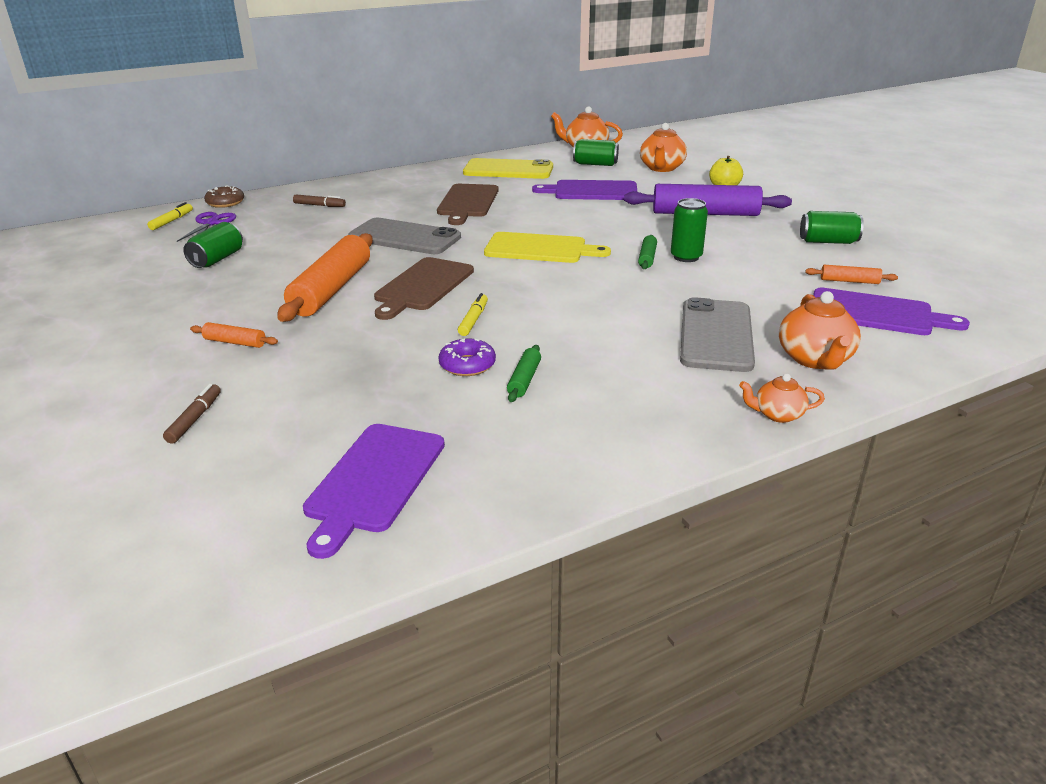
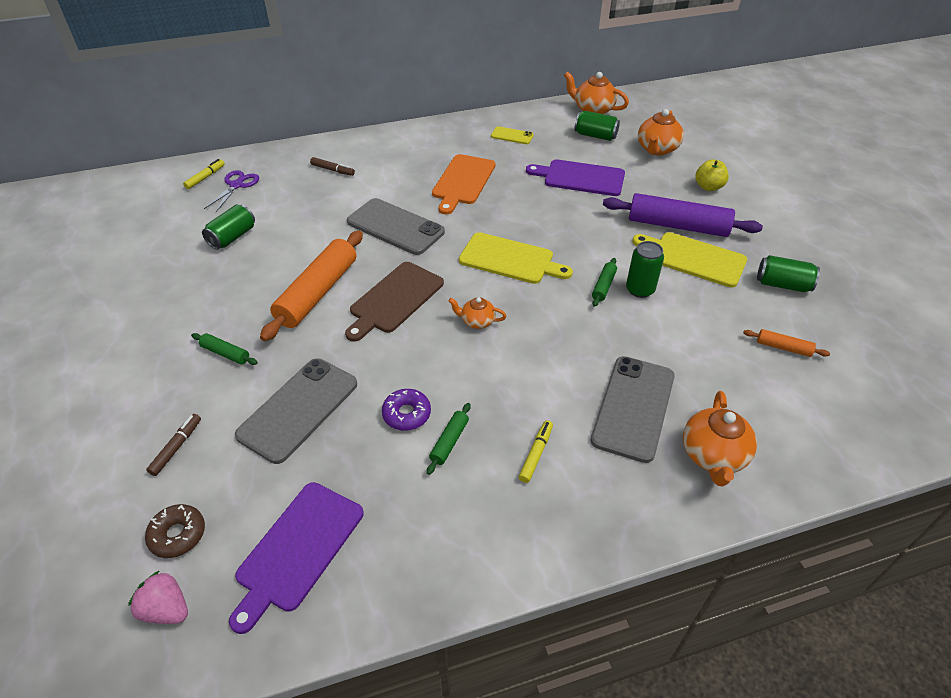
camera: 10 degrees right, 15 degrees up
orange rolling pin [190,322,278,348] -> green rolling pin [191,333,258,365]
brown donut [204,185,244,208] -> brown donut moved to [145,504,205,558]
brown cutting board [437,184,499,225] -> orange cutting board [432,154,496,214]
yellow marker [458,293,488,336] -> yellow marker moved to [519,420,553,483]
yellow phone [463,158,553,179] -> yellow phone [491,126,534,144], size x0.50
orange teapot [739,374,825,423] -> orange teapot moved to [449,297,506,329]
purple cutting board [813,288,970,335] -> none
none -> pink strawberry [128,571,188,624]
none -> grey phone [235,358,357,464]
none -> yellow cutting board [632,232,747,287]

